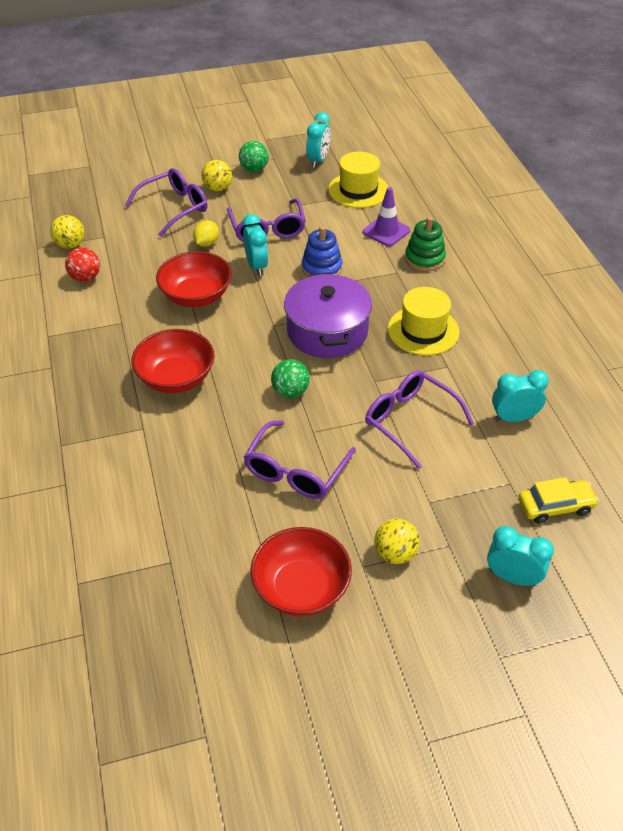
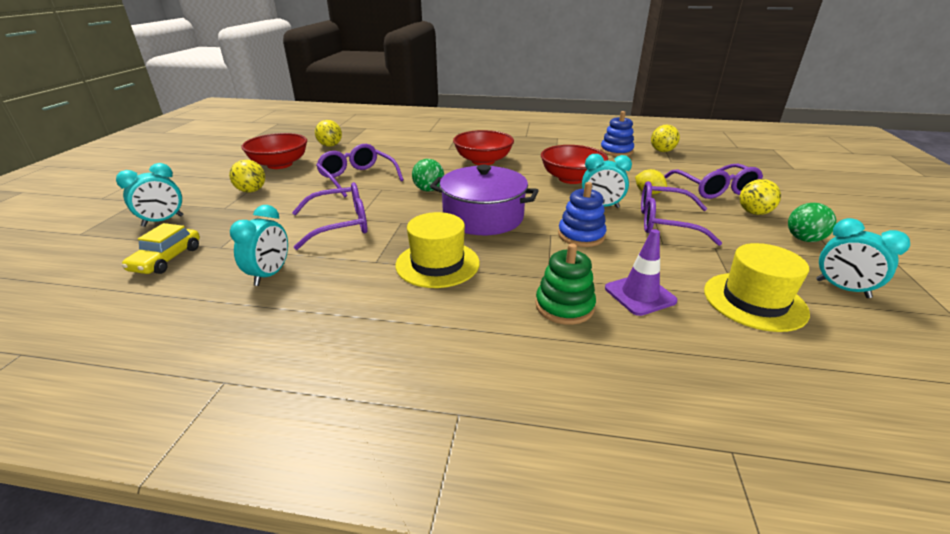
camera: 115 degrees right, 15 degrees down
red ball [65,247,100,282] -> blue stacking toy [600,111,634,156]
none -> yellow ball [315,120,342,147]

